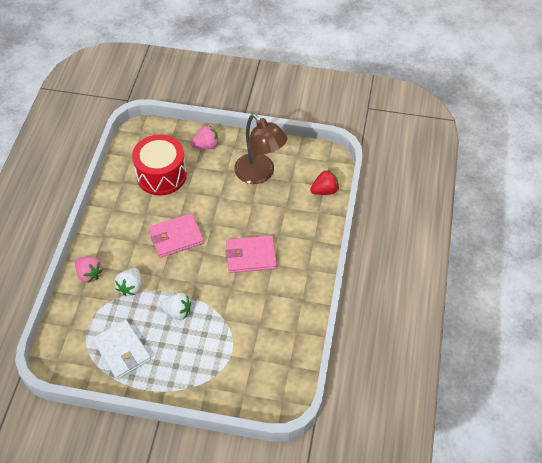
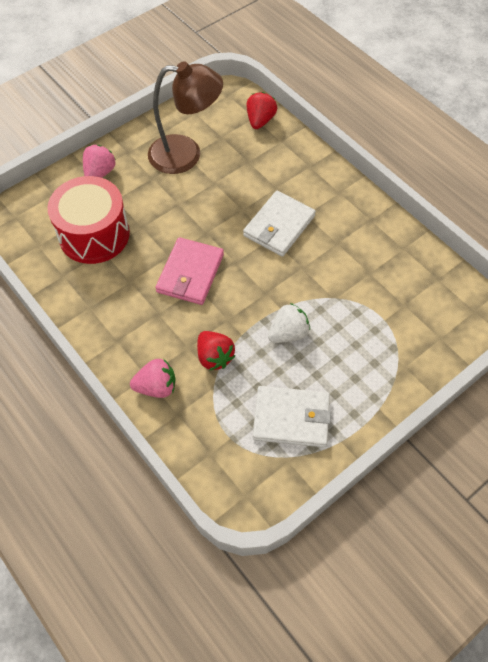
camera: 50 degrees left, 5 degrees up
white strawberry [114,268,141,296] -> red strawberry [197,331,235,370]
pink wallet [226,235,277,273] -> white wallet [243,191,316,257]

